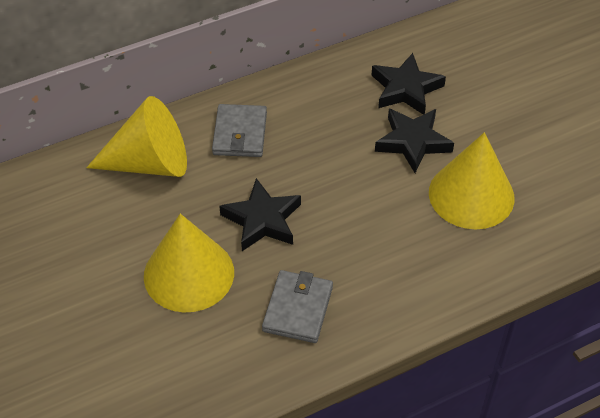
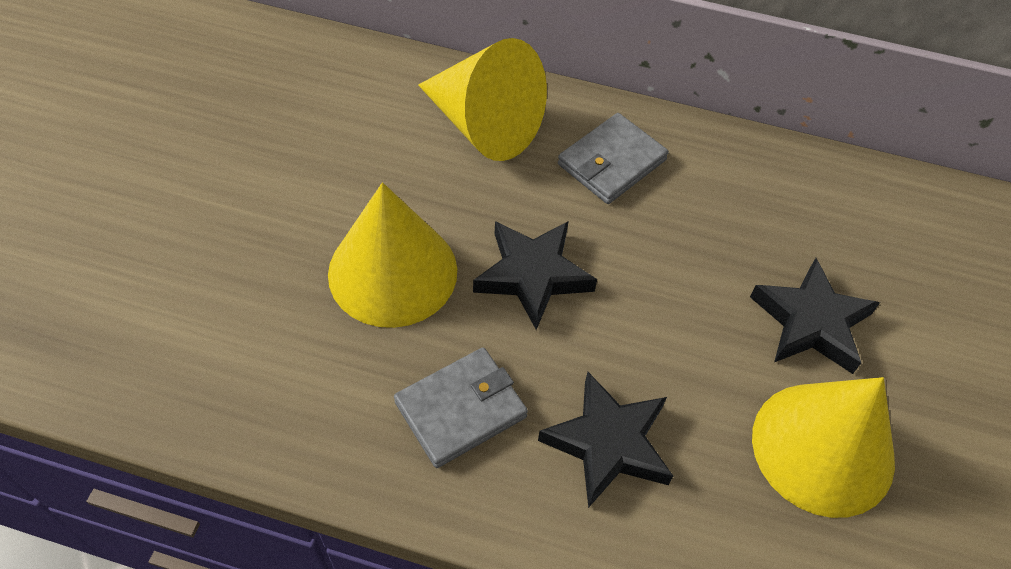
camera: 40 degrees right, 5 degrees up
black star [371,53,446,115] -> black star moved to [538,372,673,508]

